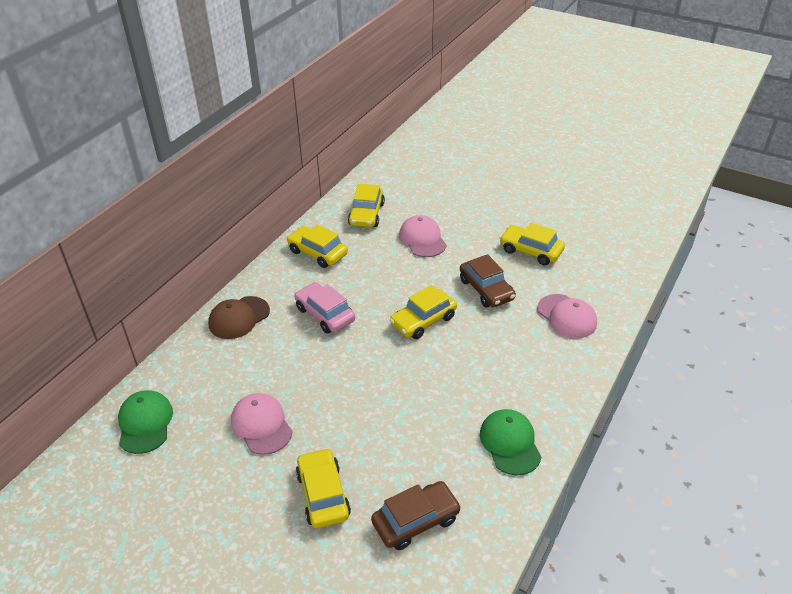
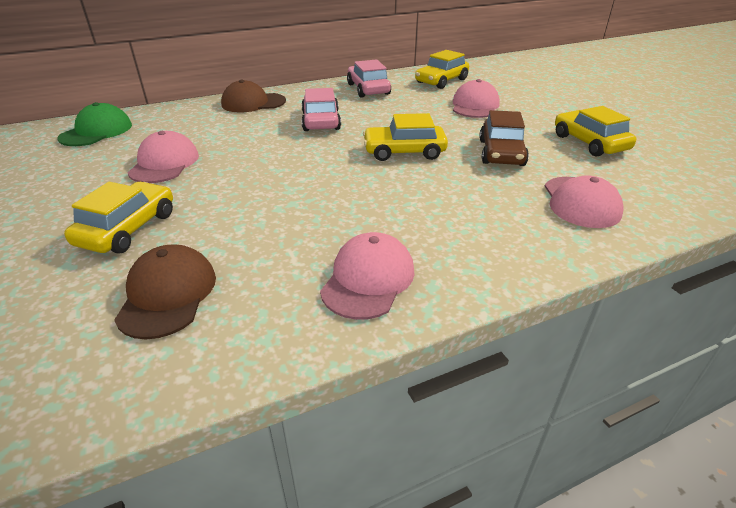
camera: 35 degrees right, 5 degrees down
yellow car [287,224,348,268] -> pink car [347,59,391,98]
brown car [371,481,461,550] -> brown cap [114,245,216,339]
green cap [480,409,541,475] -> pink cap [320,232,415,320]

